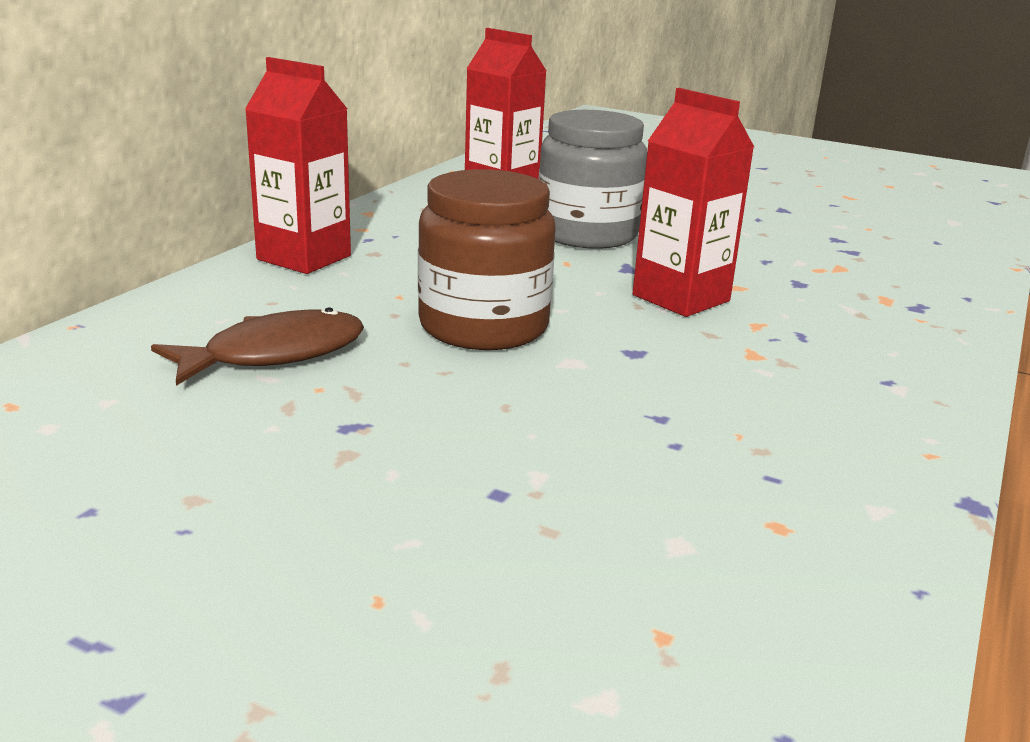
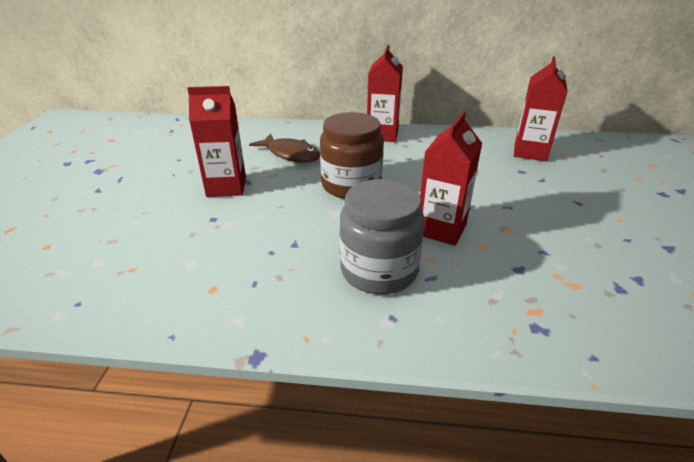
camera: 70 degrees right, 10 degrees up
grey jar [538,110,647,249] -> grey jar moved to [340,179,425,294]
none -> red carton [187,86,246,197]

